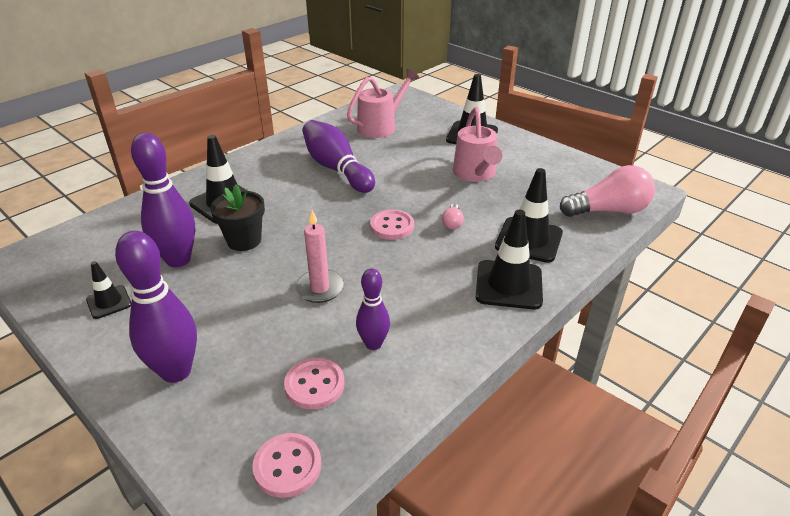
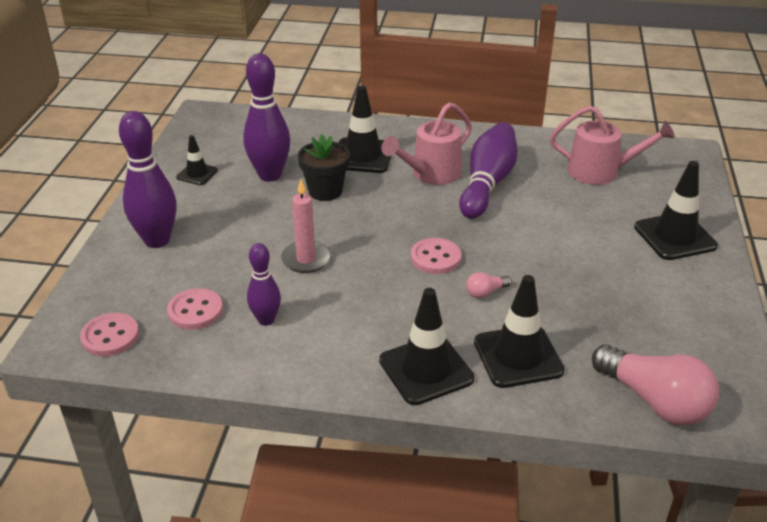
camera: 55 degrees right, 0 degrees up
pink watering can [453,107,502,182] -> pink watering can moved to [382,102,472,185]

